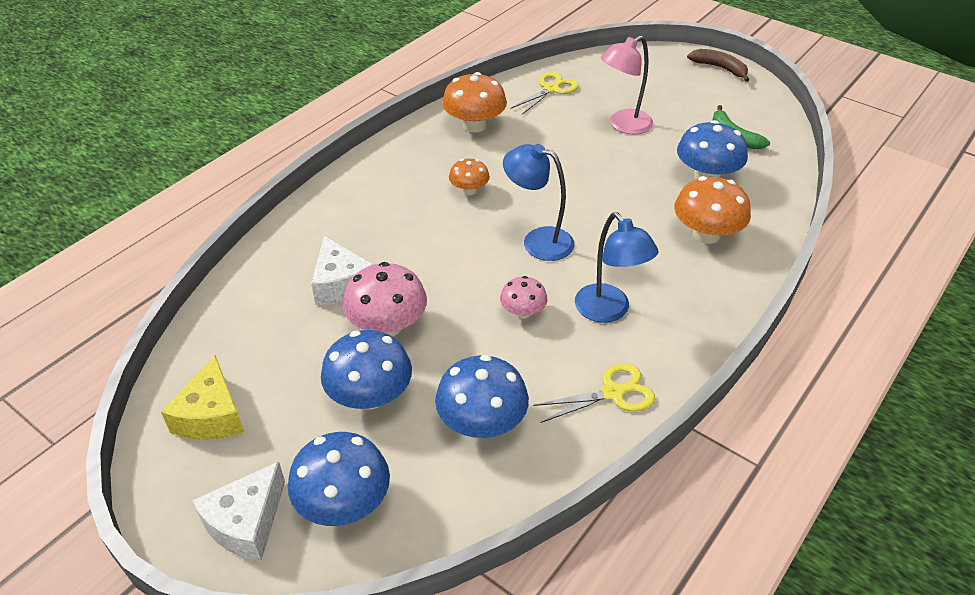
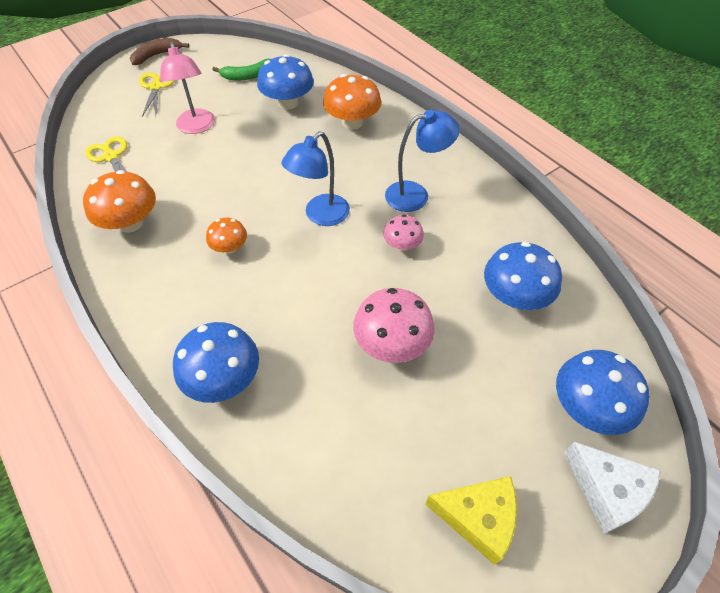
camera: 75 degrees left, 10 degrees up
white cheese [311,236,374,305] -> none
blue mushroom [321,330,412,410] -> blue mushroom moved to [173,322,259,403]
yellow scissors [533,363,655,423] -> yellow scissors moved to [139,72,175,117]

